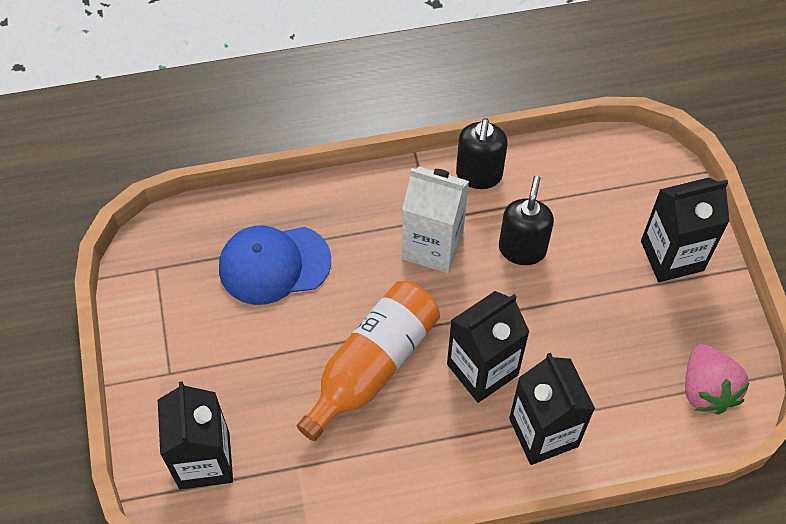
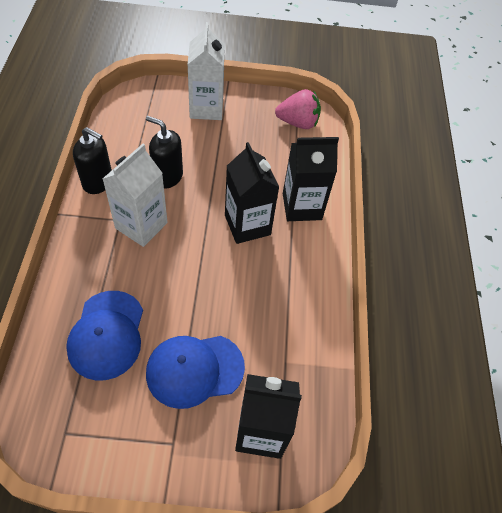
camera: 80 degrees left, 5 degrees down
orange bottle [297,281,440,441] -> none
black carton [641,177,730,282] -> white carton [187,22,225,120]
none -> blue cap [146,336,245,409]

